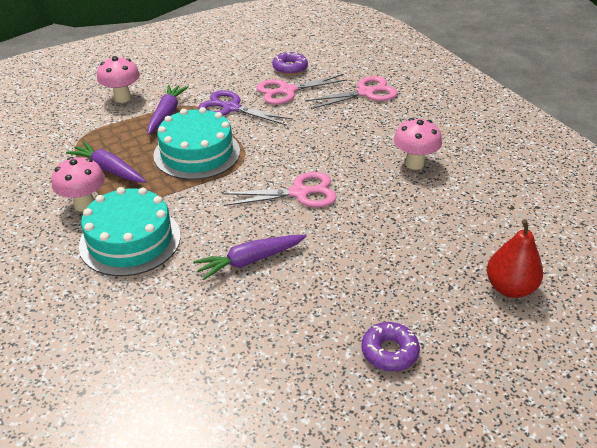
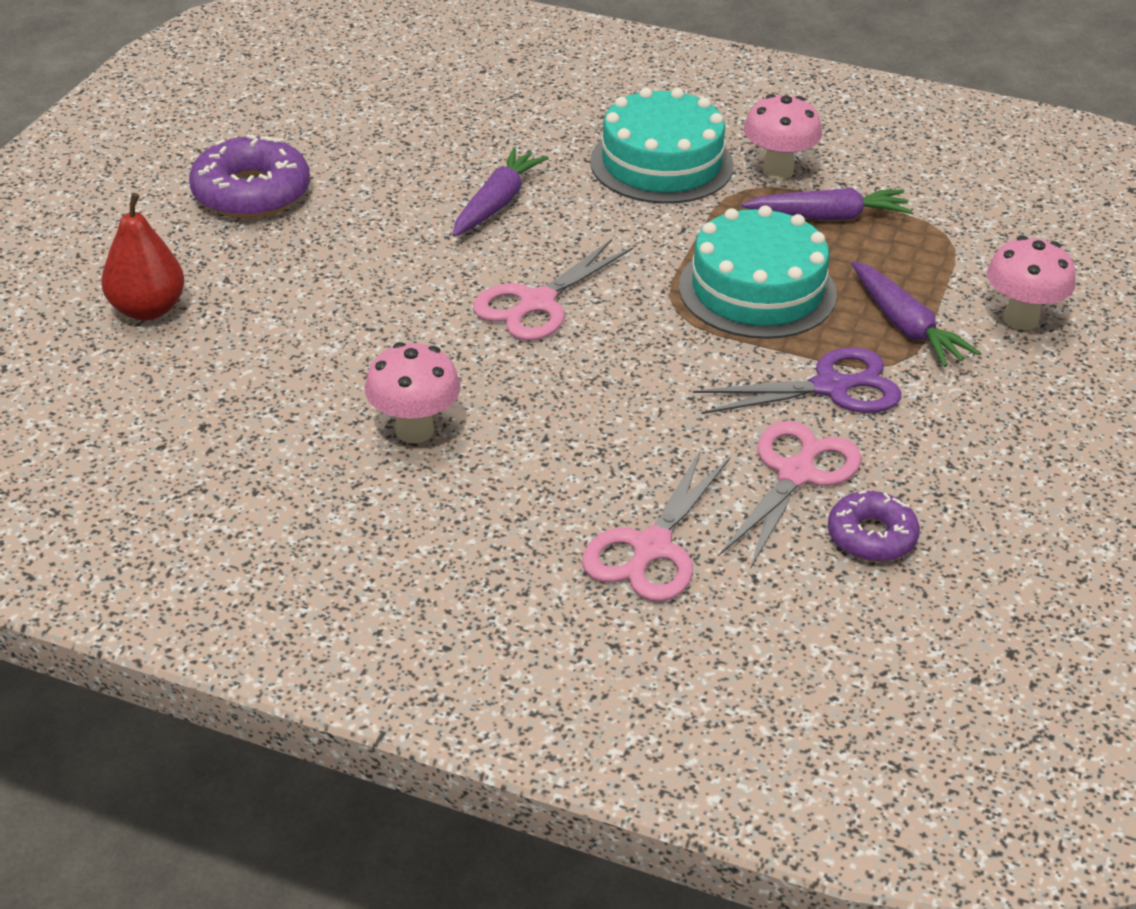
camera: 140 degrees right, 0 degrees up
purple donut [362,322,420,371] -> purple donut [189,134,310,218], size x1.64

